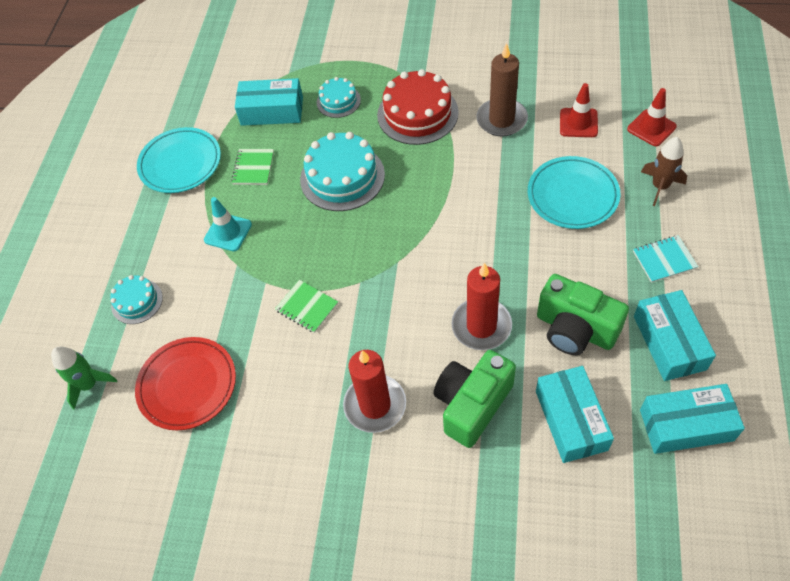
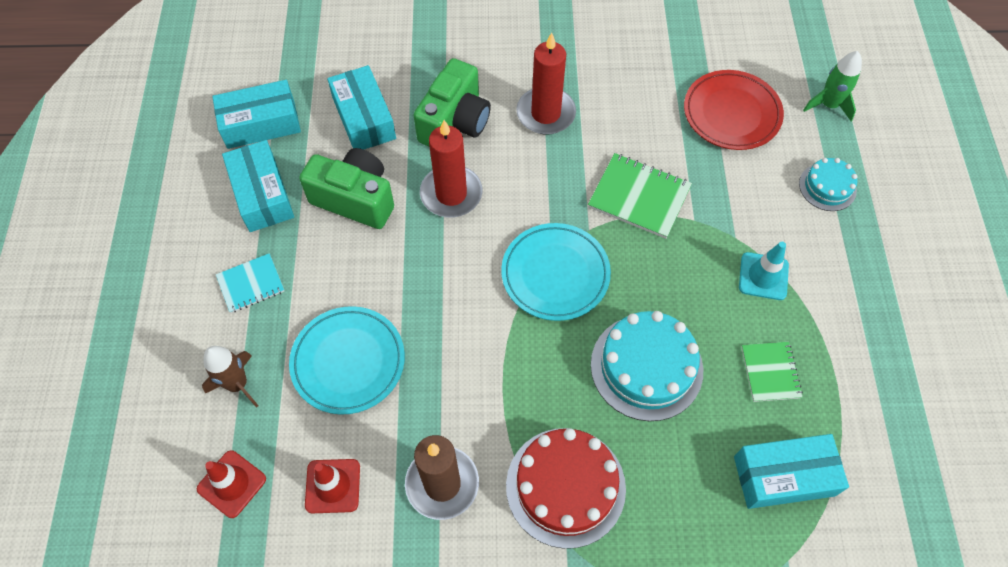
camera: 165 degrees right, 5 degrees up
turquoise plate [137,127,221,193] -> turquoise plate moved to [501,223,611,321]
green notebook [275,280,338,333] -> green notebook [588,153,692,239], size x1.57
turquoise cake [317,77,361,118] -> none

